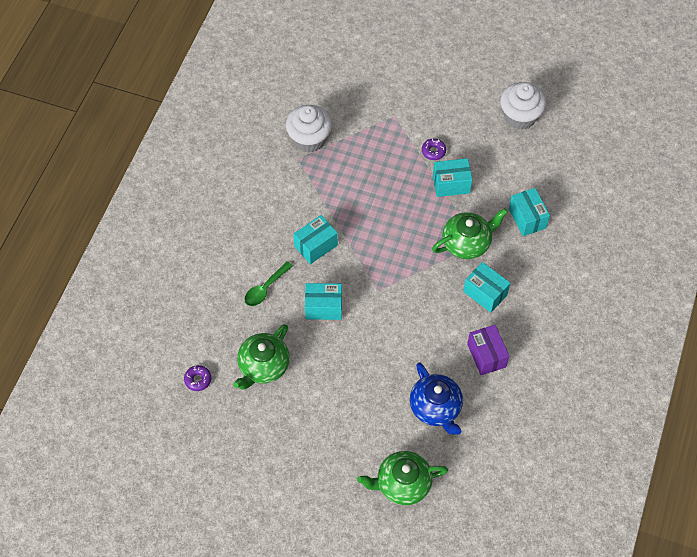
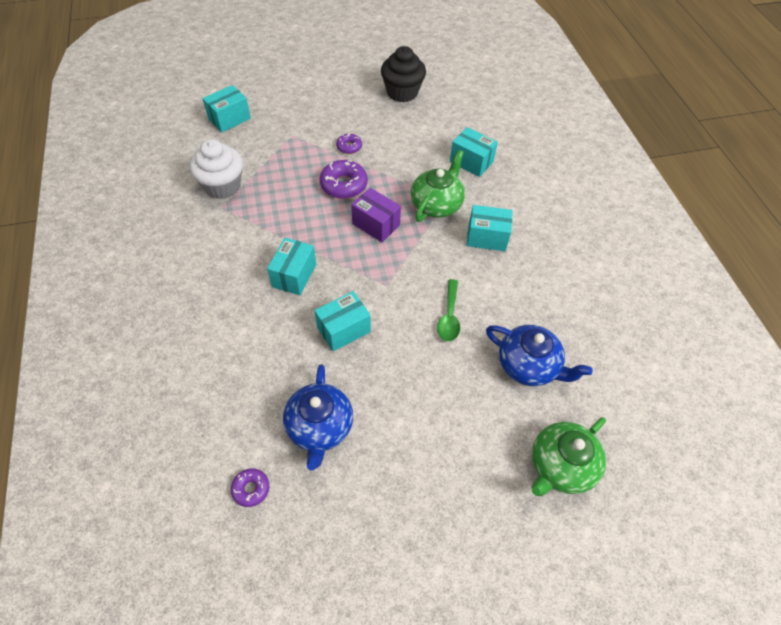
camera: 35 degrees left, 5 degrees down
green teapot [233,324,290,389] -> blue teapot [283,364,353,471]
green spoon [244,261,293,306] -> green spoon moved to [437,279,460,341]
turquoise box [433,158,473,197] -> turquoise box moved to [203,85,251,132]
purple box [467,325,509,375] -> purple box moved to [351,188,401,242]
white cupcake [500,82,546,129] -> black cupcake [381,46,426,102]
none -> purple donut [320,160,368,199]

